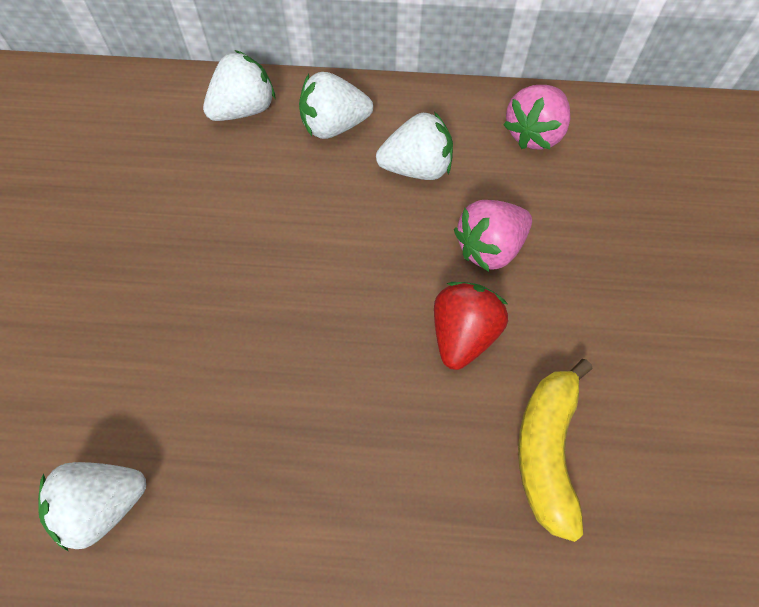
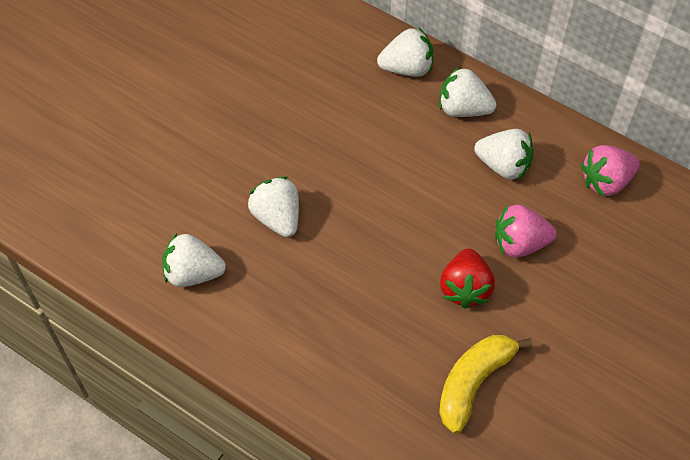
camera: 30 degrees right, 5 degrees down
red strawberry [434,282,508,370] -> red strawberry turned 135 degrees clockwise [440,248,495,309]
none -> white strawberry [248,176,299,237]

